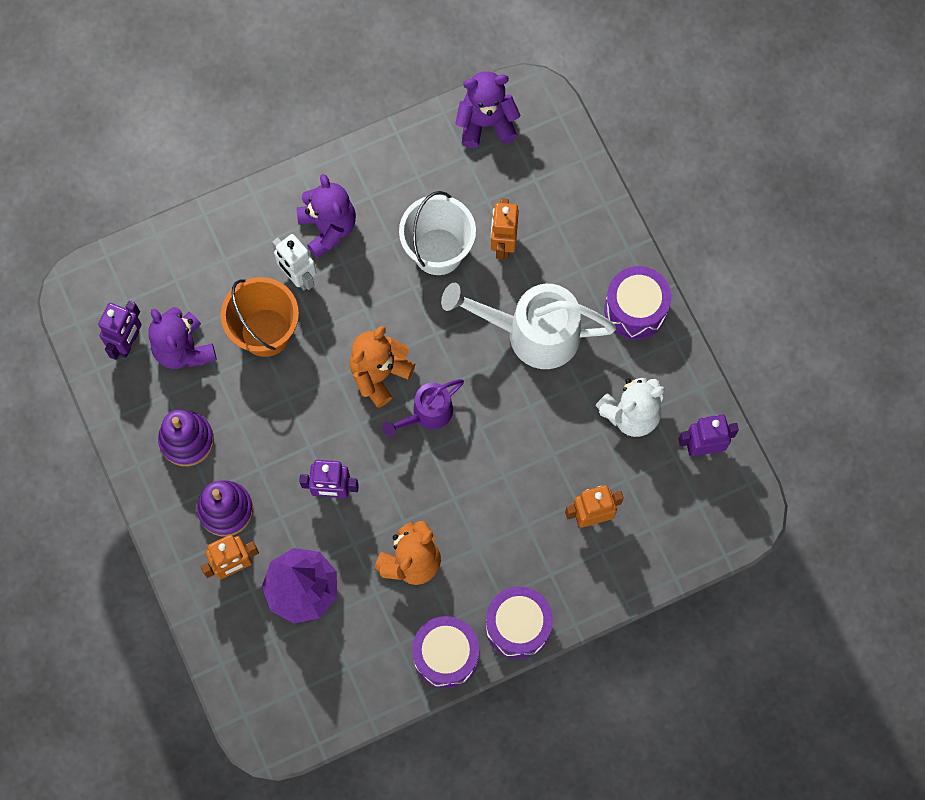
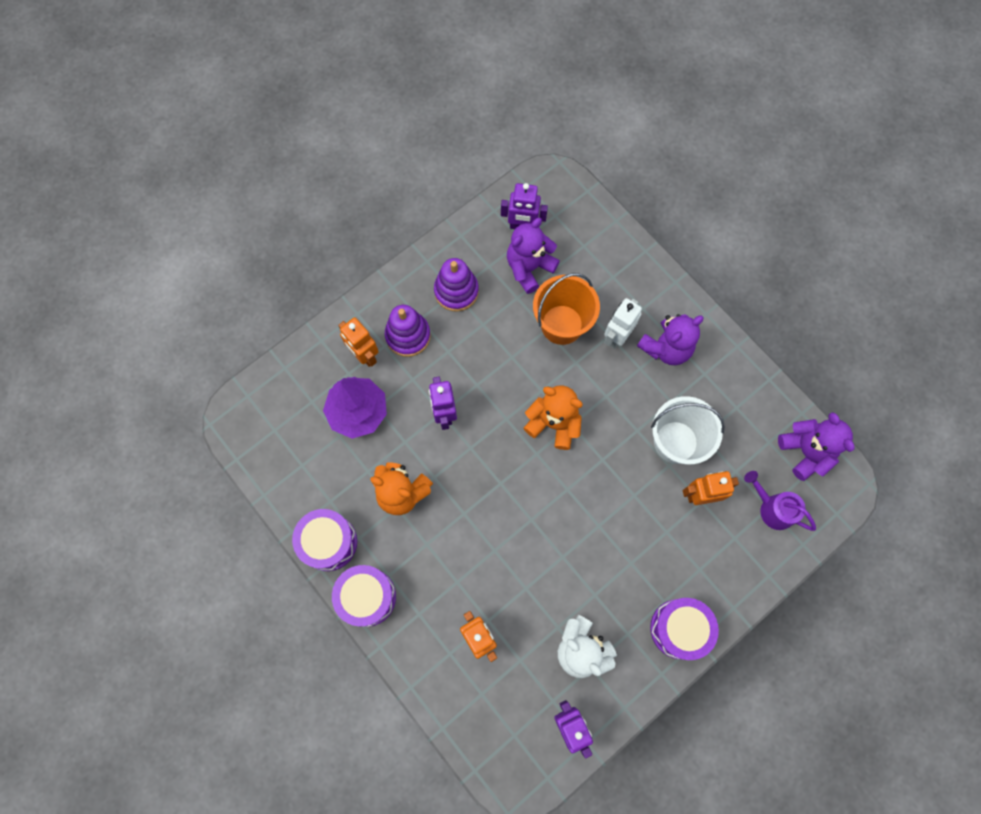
camera: 75 degrees right, 0 degrees up
purple watering can [382,379,464,437] -> purple watering can moved to [744,471,816,531]
white watering can [441,283,616,369] -> none

